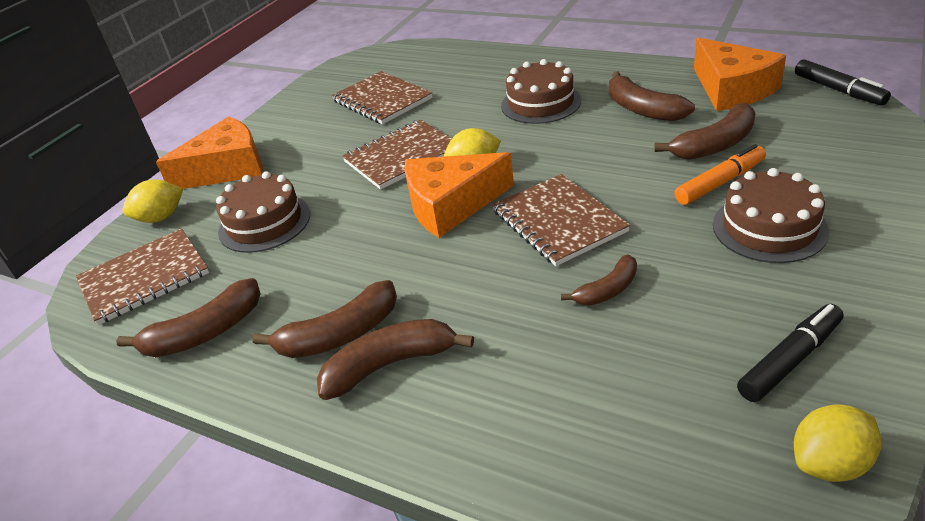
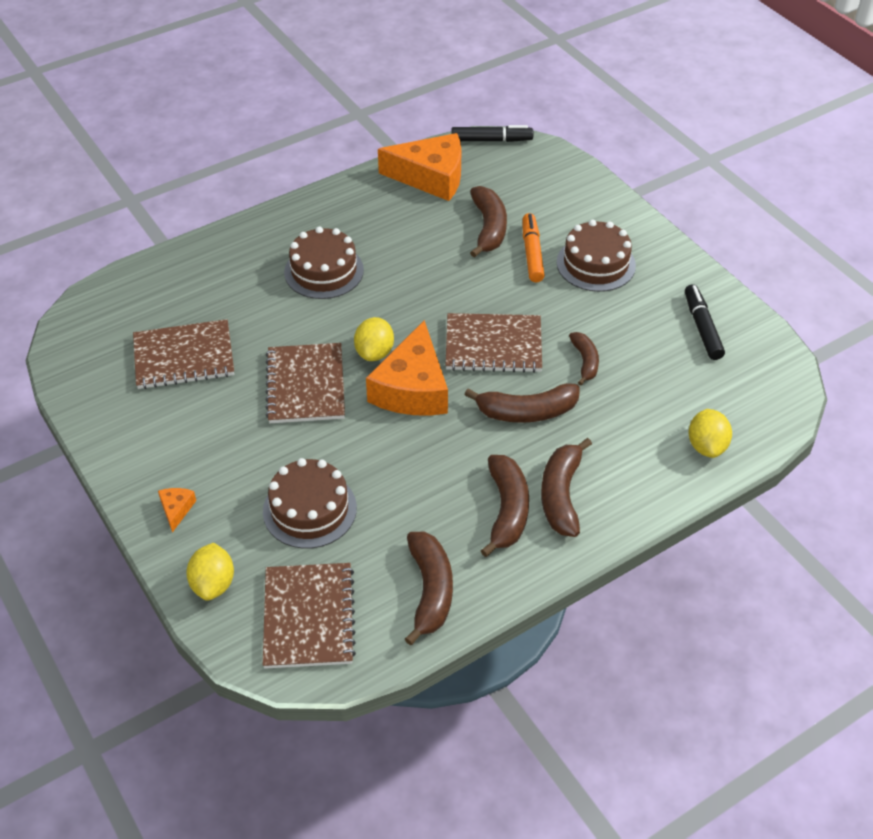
camera: 65 degrees left, 10 degrees up
orange cheese [156,116,263,189] -> orange cheese [158,488,196,533], size x0.41
brown banana [609,71,695,121] -> brown banana moved to [464,383,579,423]
yellow lemon [794,404,881,482] -> yellow lemon moved to [688,409,732,458]

